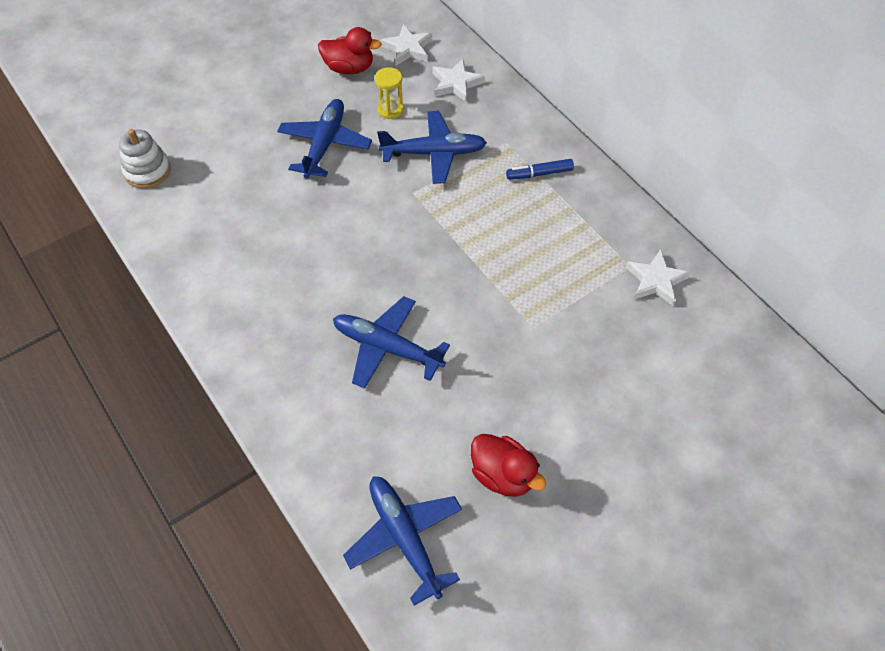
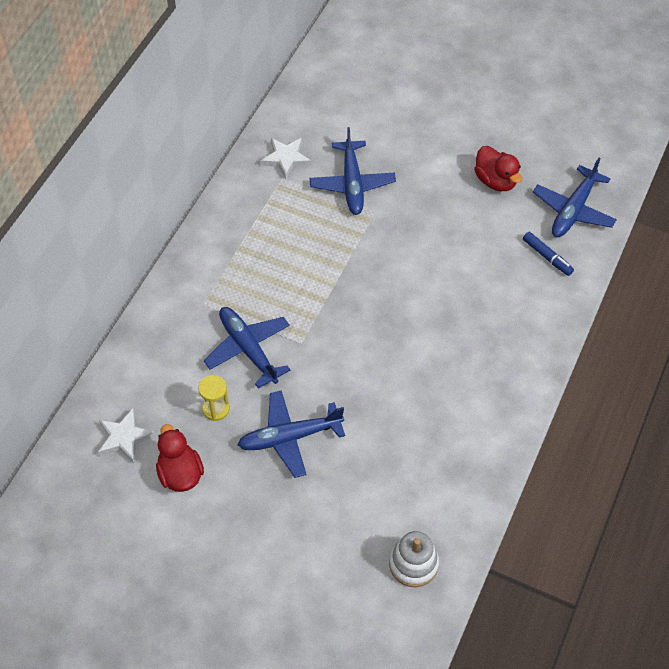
camera: 120 degrees left, 0 degrees up
blue plane [333,296,450,389] -> blue plane moved to [310,127,396,215]
white star [432,59,485,102] -> none
red duck [471,434,546,497] -> red duck turned 135 degrees clockwise [474,146,522,191]
blue marker [506,159,574,180] -> blue marker moved to [523,232,574,276]

